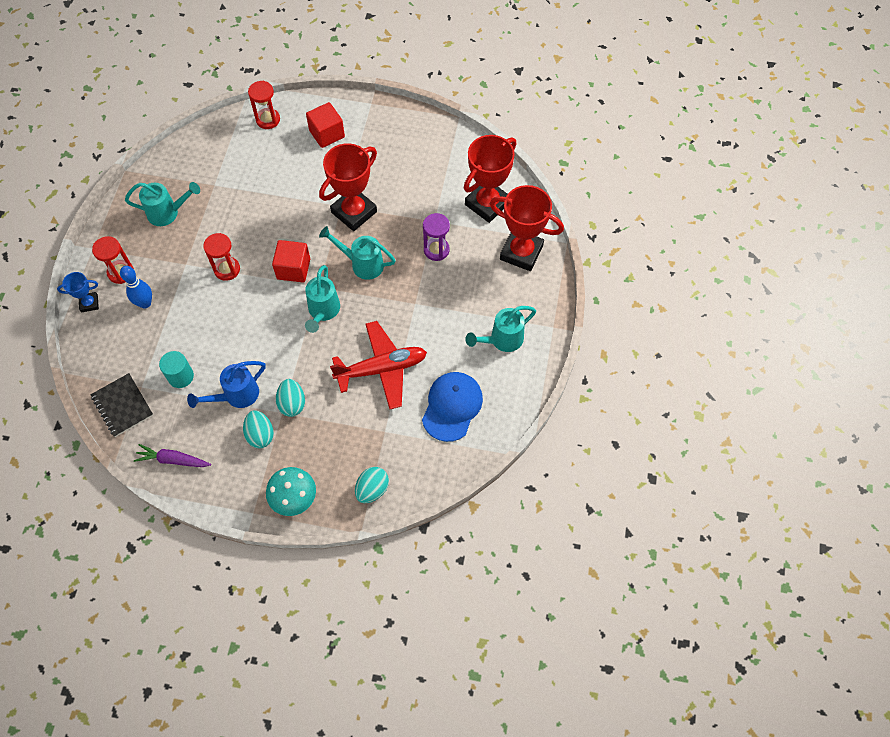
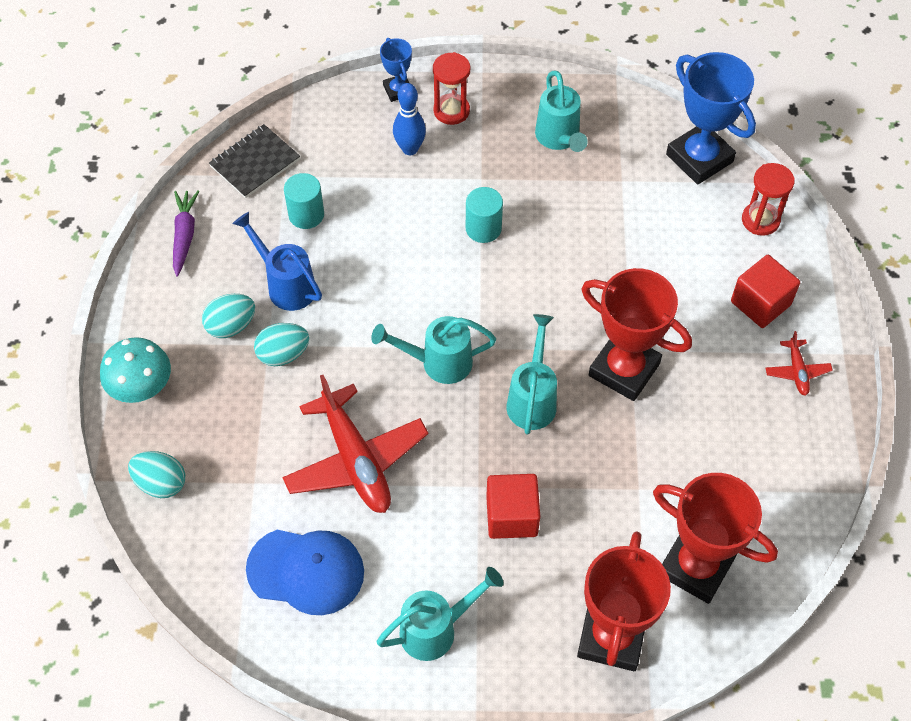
camera: 80 degrees right, 5 degrees down
red hourglass [203,233,240,281] -> turquoise cylinder [466,187,503,243]
red cube [272,240,310,282] -> red cube moved to [486,474,540,539]
purple hourglass [423,213,450,261] -> none
turquoise watering can [465,306,536,352] -> turquoise watering can turned 105 degrees clockwise [377,567,504,661]
none -> blue trophy [666,52,756,184]
none -> red plane [766,331,833,396]

